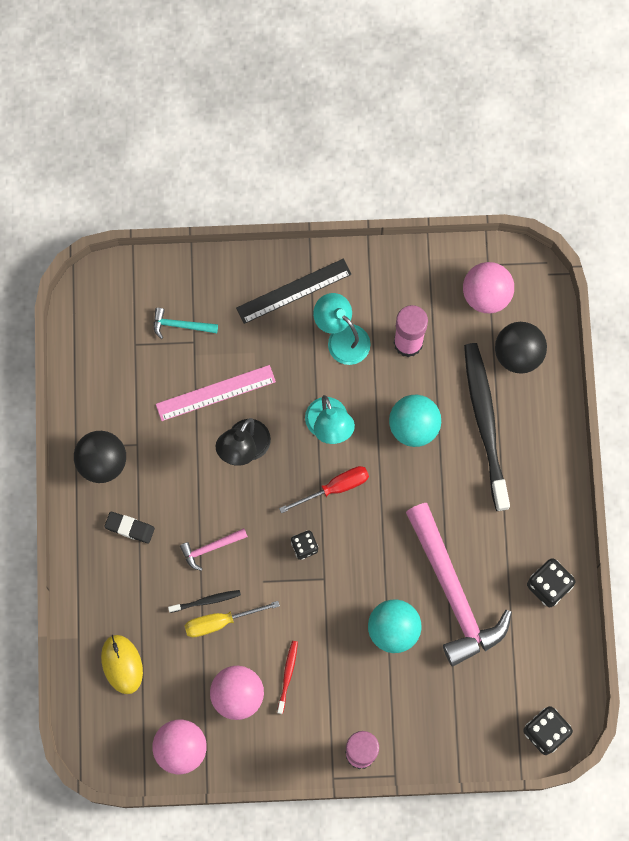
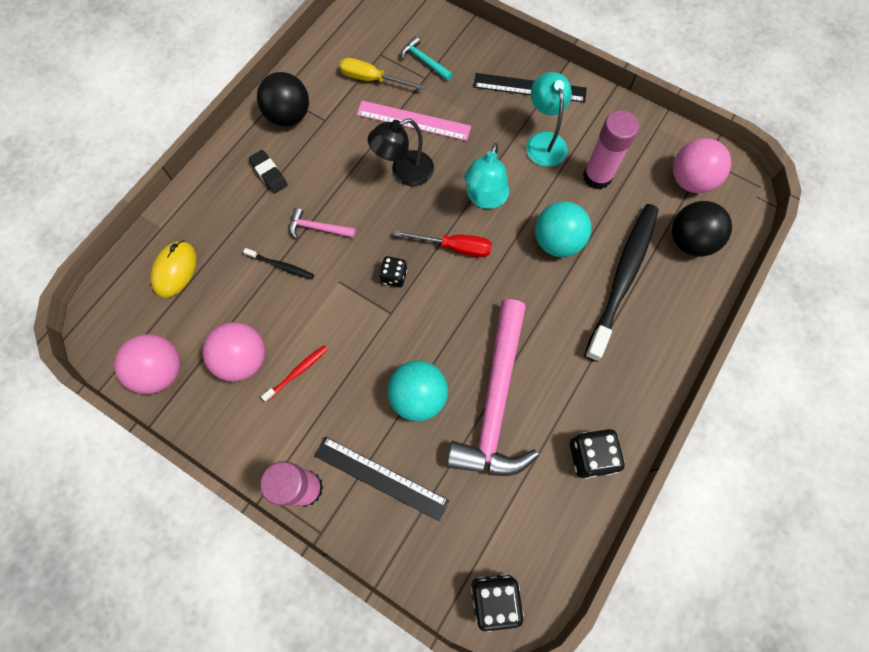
camera: 35 degrees right, 5 degrees down
yellow screwdriver [185,601,280,637] -> yellow screwdriver moved to [339,58,425,90]
none -> black ruler [314,437,449,522]

